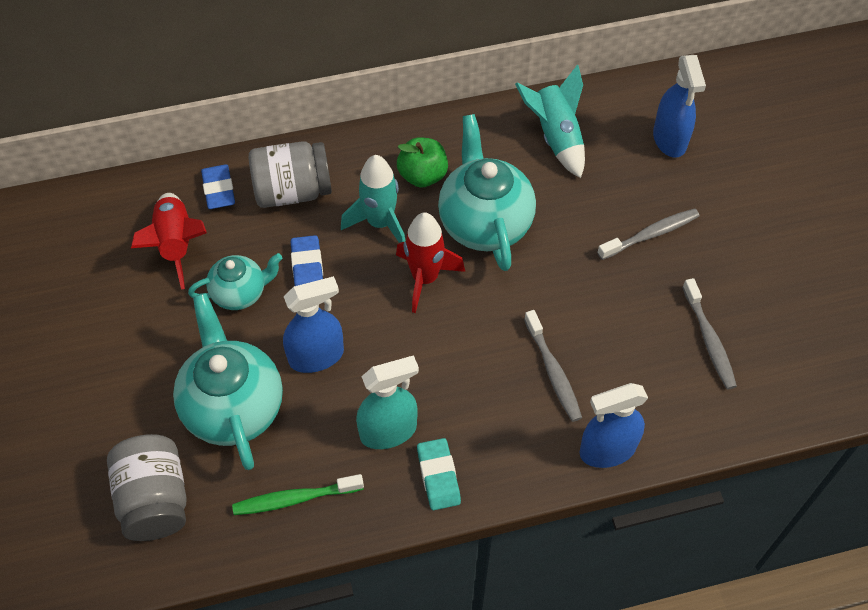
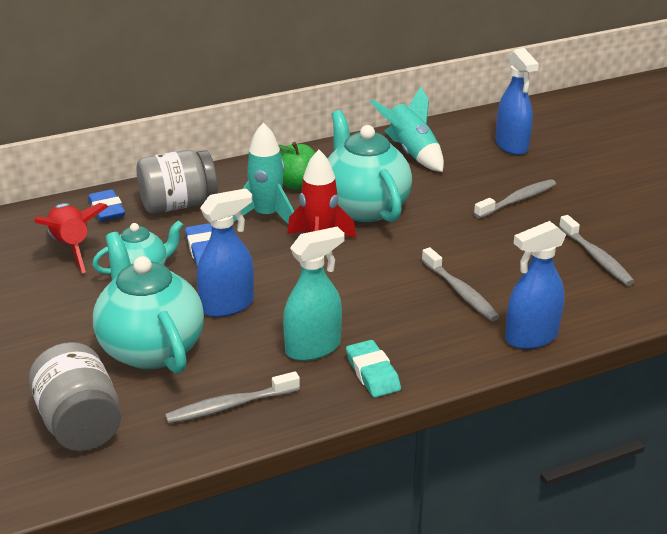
camera: 10 degrees left, 25 degrees down
green toothbrush [232,474,364,515] -> grey toothbrush [165,371,300,424]

